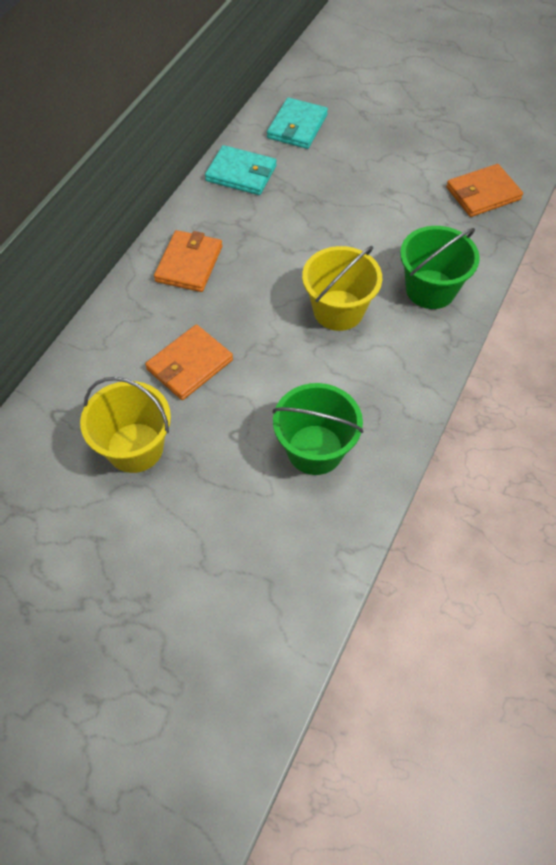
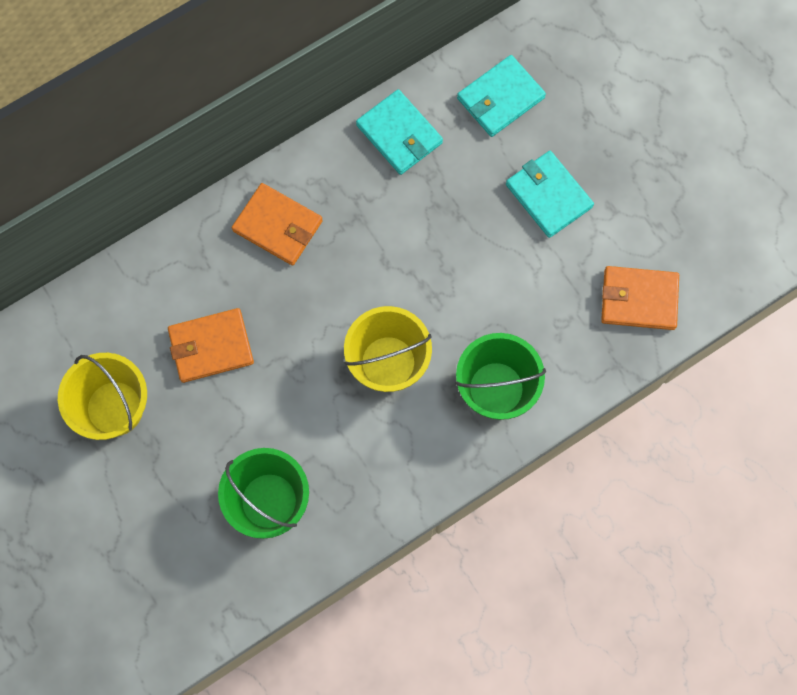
camera: 30 degrees right, 15 degrees up
orange wallet [154,230,222,292] -> orange wallet turned 75 degrees clockwise [232,183,323,266]
none -> turquoise wallet [506,151,594,238]

